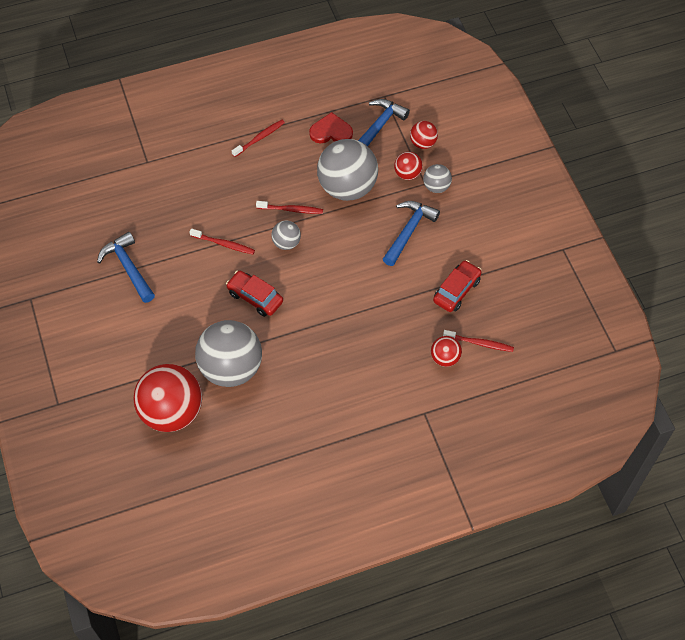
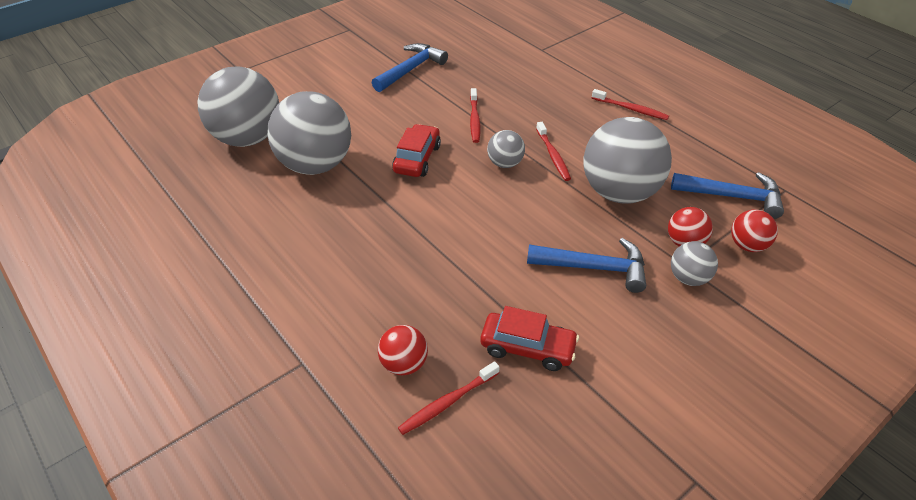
camera: 70 degrees right, 15 degrees down
red ball [133,364,202,432] -> grey ball [198,66,279,147]
red heart [309,112,353,143] -> none
red toothbrush [443,330,514,352] -> red toothbrush turned 60 degrees clockwise [398,361,500,435]

